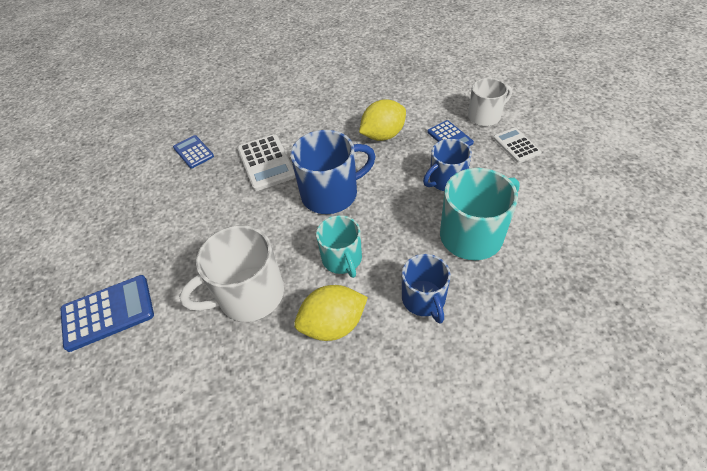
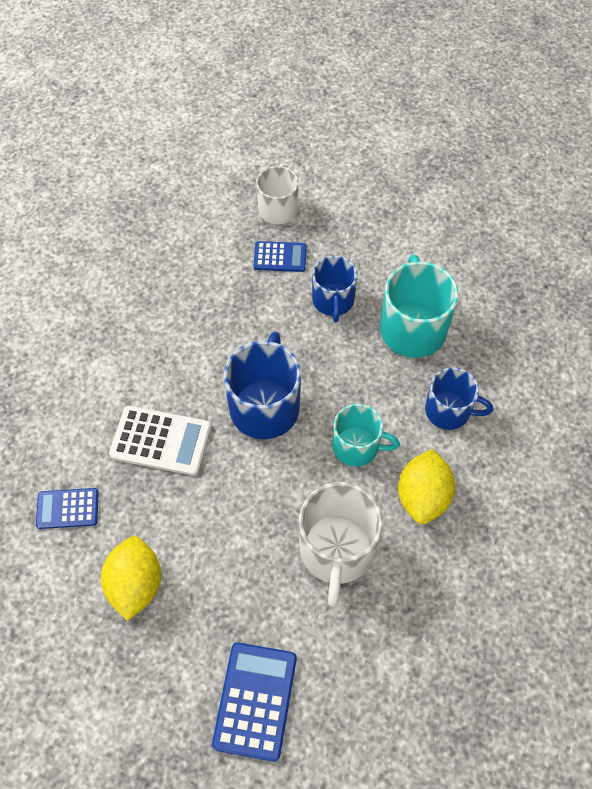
camera: 60 degrees left, 10 degrees up
yellow lemon [359,99,406,141] -> yellow lemon moved to [101,536,161,621]
white calculator [493,128,542,163] -> none

